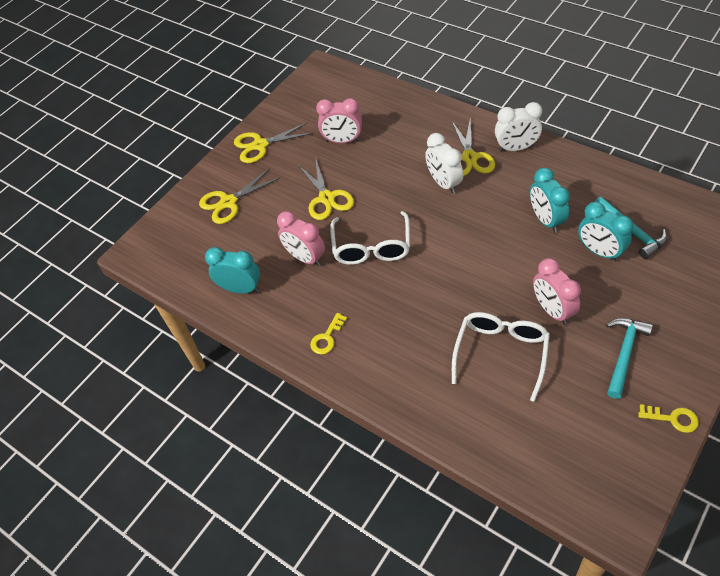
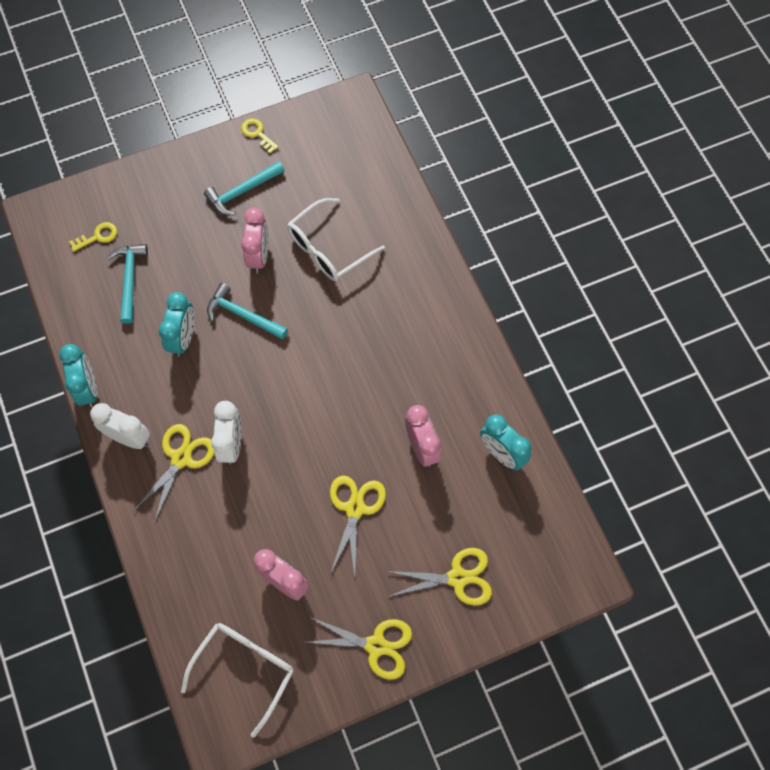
camera: 155 degrees left, 15 degrees up
yellow key [310,313,347,354] -> yellow key moved to [69,222,117,252]
white glasses [330,211,410,265] -> white glasses moved to [181,623,294,738]
turquoise clock [578,202,633,261] -> turquoise clock moved to [59,344,97,407]
none -> turquoise hammer [207,283,288,340]

